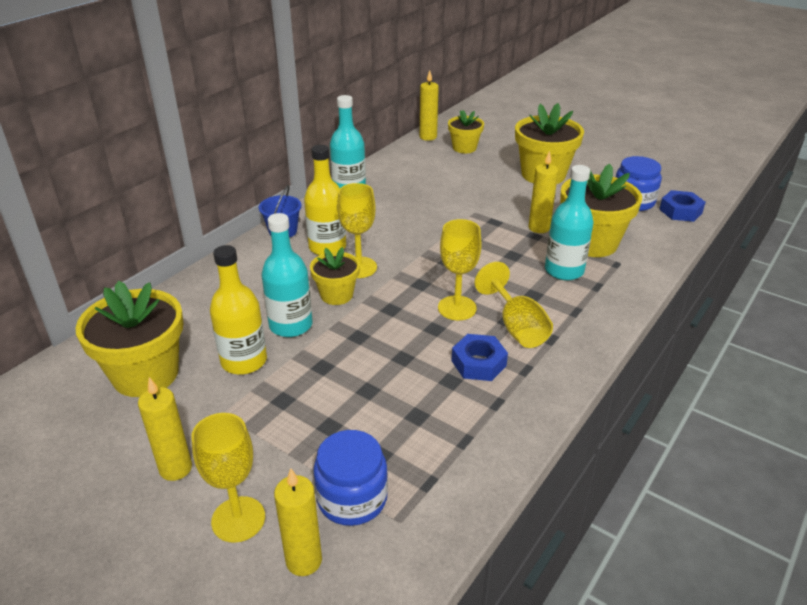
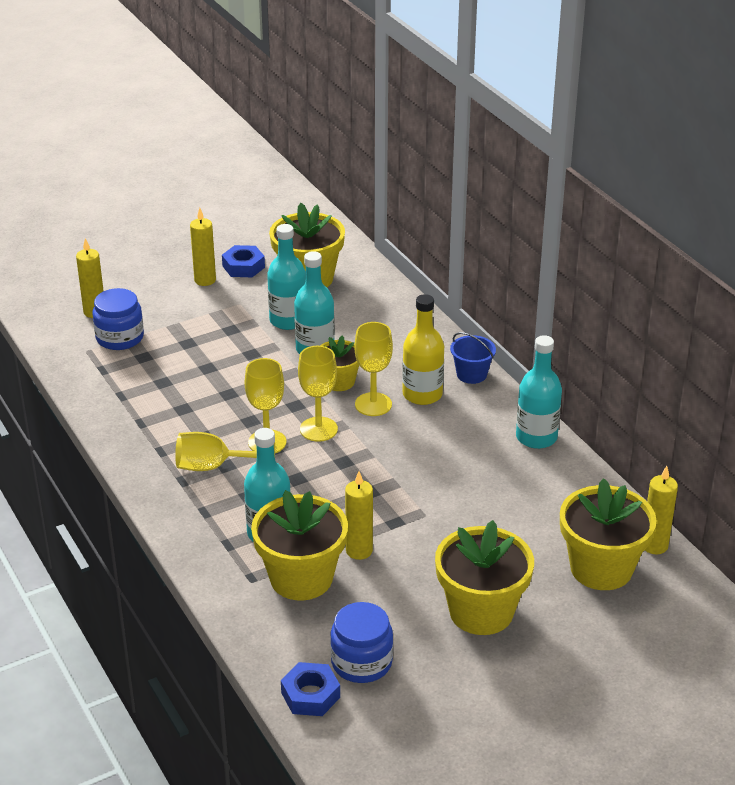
camera: 115 degrees right, 0 degrees up
yellow goblet [191,413,265,543] -> yellow goblet moved to [298,346,338,442]
yellow bottle [210,245,267,375] -> turquoise bottle [267,224,306,330]
yellow flower pot [448,110,484,153] -> yellow flower pot [560,478,657,590], size x1.73
blue nut [451,334,508,381] -> blue nut moved to [222,245,265,277]

